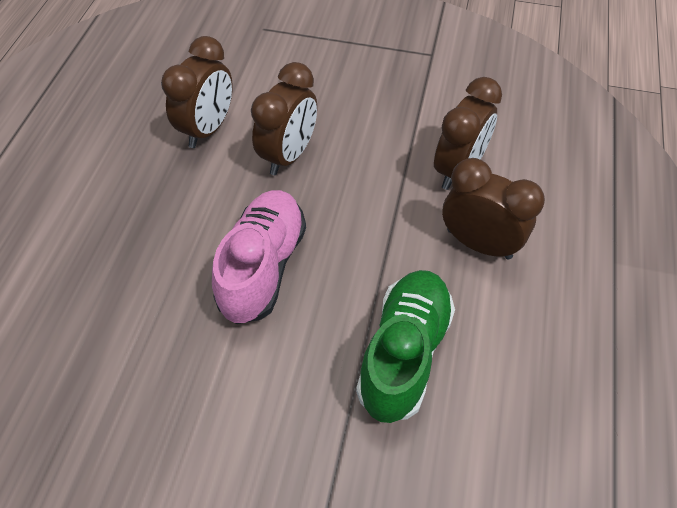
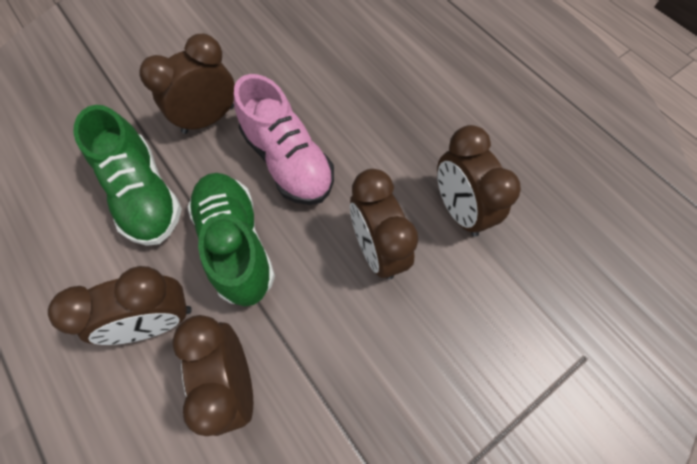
camera: 130 degrees right, 10 degrees up
none -> brown clock [139,34,235,134]
none -> green shoe [188,173,275,306]

